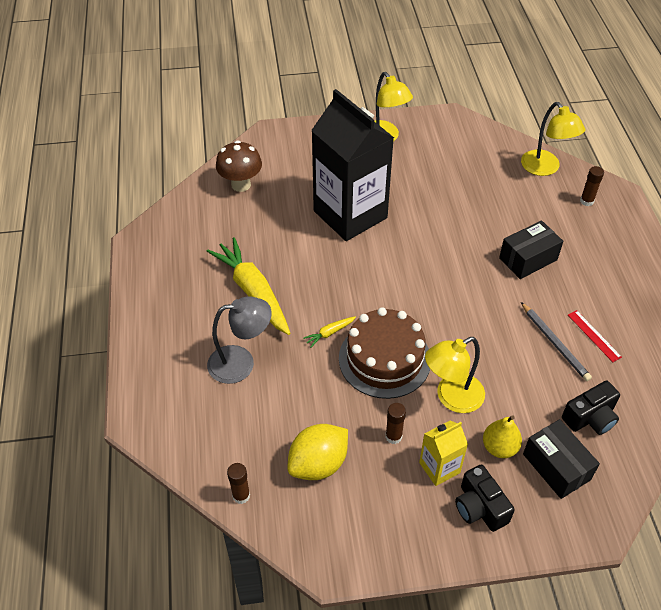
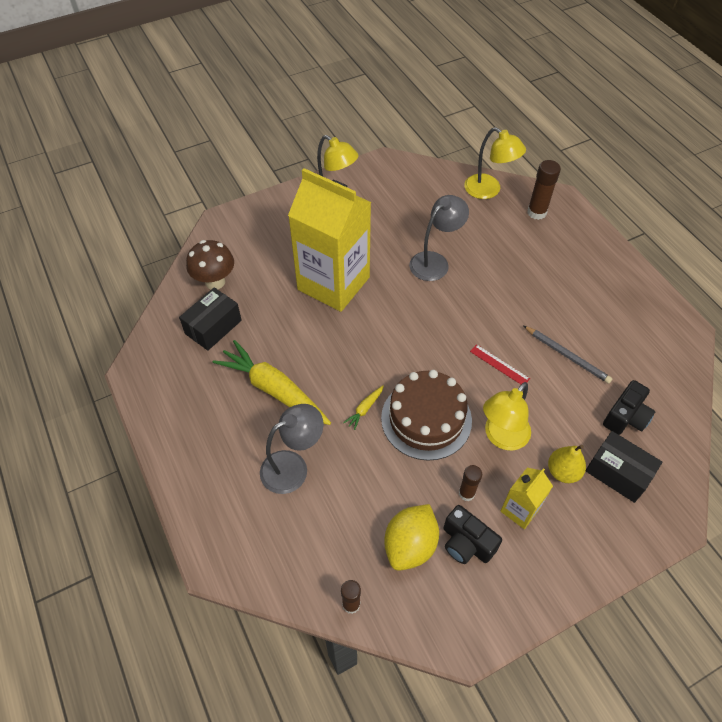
camera: 20 degrees left, 5 degrees up
black carton [311,89,394,241] -> yellow carton [288,168,371,312]
black camera [455,464,515,532] -> black camera moved to [444,505,502,564]
black box [499,220,563,279] -> black box moved to [179,287,242,351]
red ruler [568,310,622,362] -> red ruler moved to [470,344,530,384]
brown glue stick [580,166,604,206] -> brown glue stick [527,160,561,220], size x1.54
none -> grey lamp [409,195,469,281]

